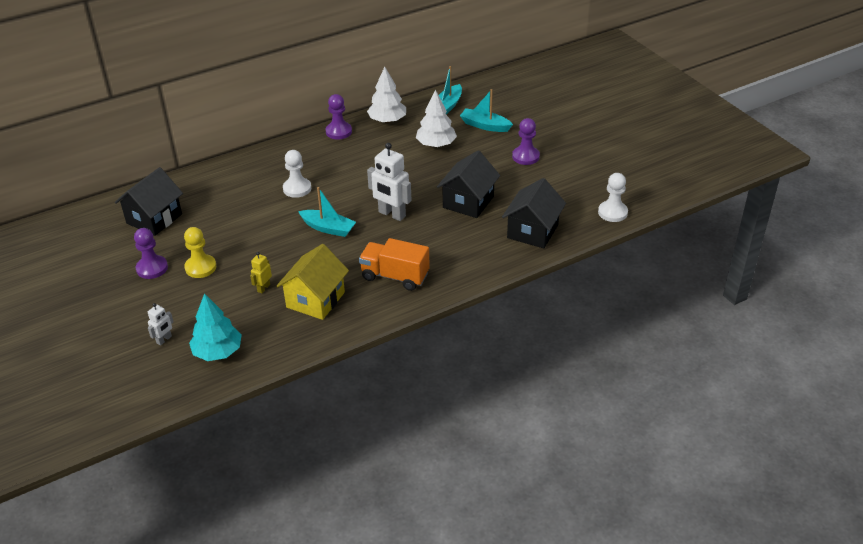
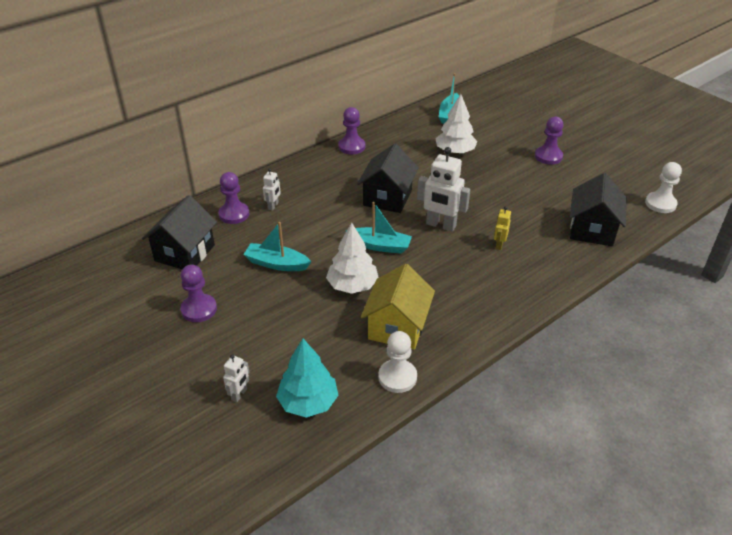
camera: 10 degrees left, 0 degrees up
yellow pawn [184,227,216,278] -> none
yellow robot [250,252,272,294] -> yellow robot moved to [494,206,511,250]
white pawn [283,150,311,198] -> white pawn moved to [378,331,417,393]
orange truck [359,238,430,291] -> none
white tree [367,67,406,123] -> white tree moved to [326,223,379,294]
black house [437,151,500,218] -> black house moved to [357,143,419,213]
turquoise boat [460,89,513,132] -> turquoise boat moved to [243,222,311,271]
none -> purple pawn [218,172,250,224]
none -> white robot [263,168,281,211]

